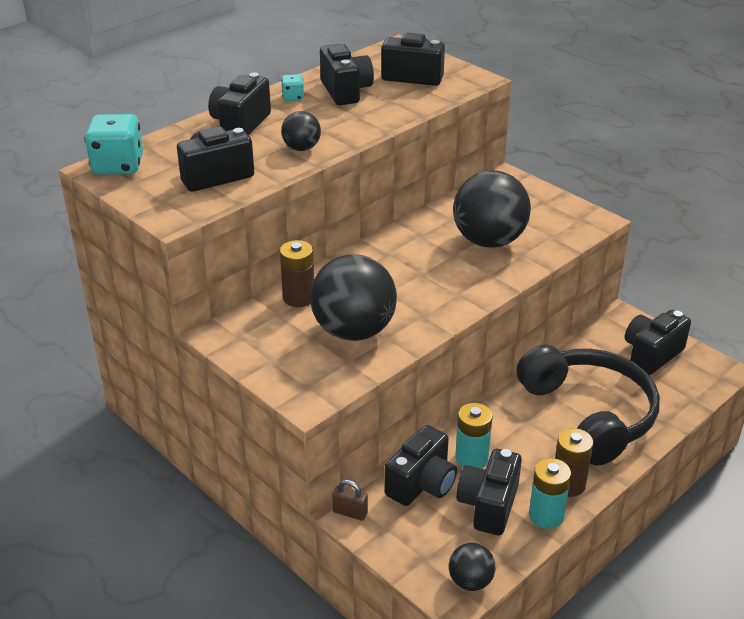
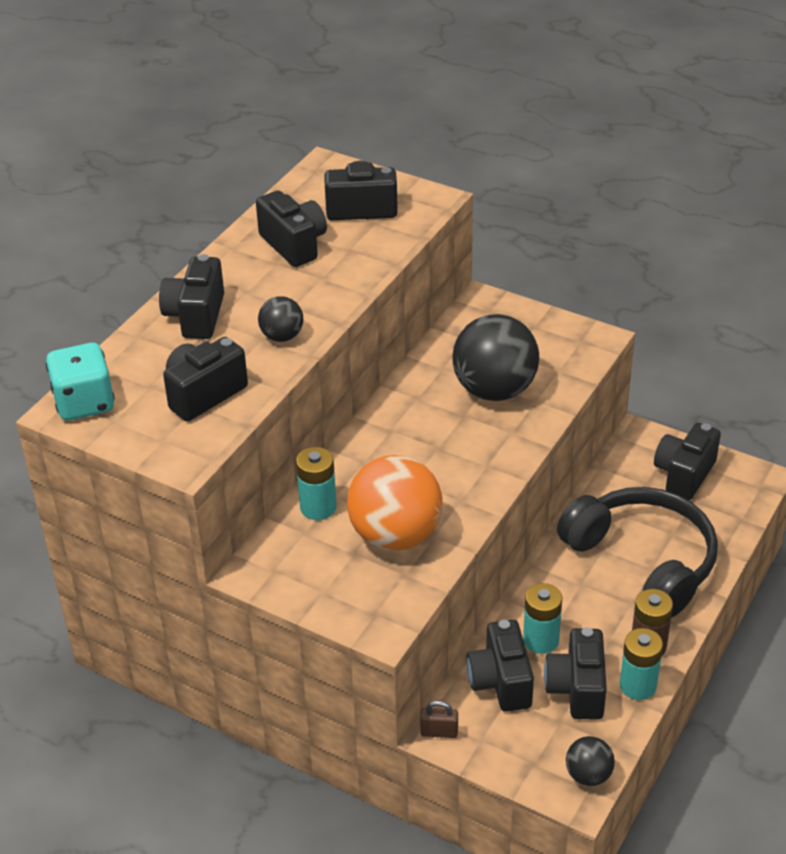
camera: 15 degrees left, 5 degrees up
brown battery [280,240,314,307] -> turquoise battery [296,447,337,520]
turquoise dice [281,74,304,101] -> none
black ball [310,254,397,341] -> orange ball [347,455,442,551]
black camera [385,425,457,506] -> black camera turned 150 degrees clockwise [467,620,534,712]

